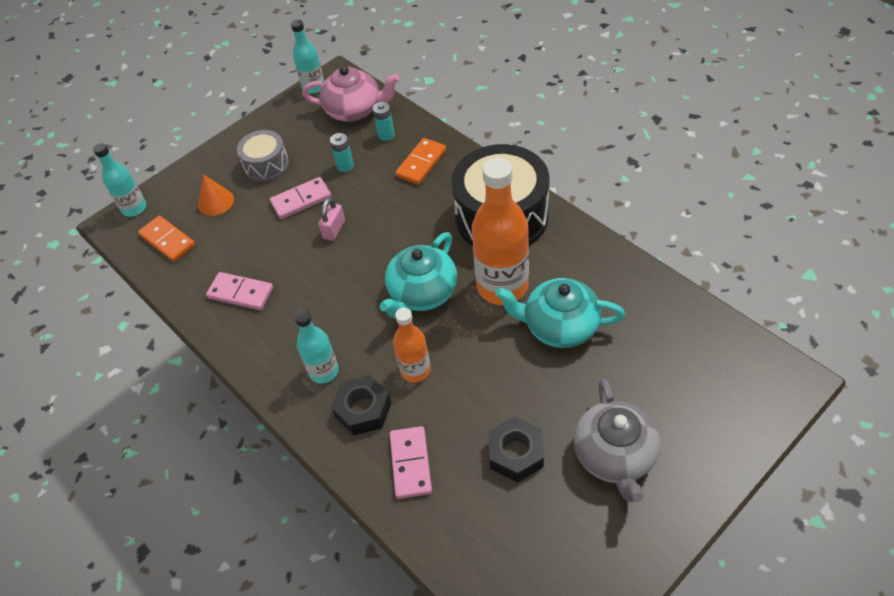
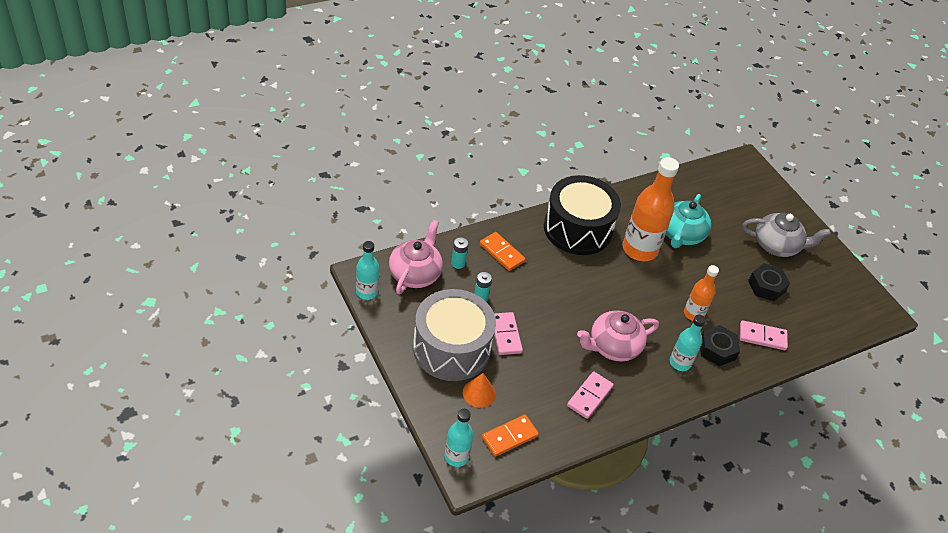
camera: 85 degrees left, 5 degrees down
grey drum [237,130,289,182] -> grey drum [413,289,496,381], size x1.90
pink padlock [318,197,345,241] -> none
turquoise teapot [380,232,457,319] -> none
none -> pink teapot [577,310,659,362]

